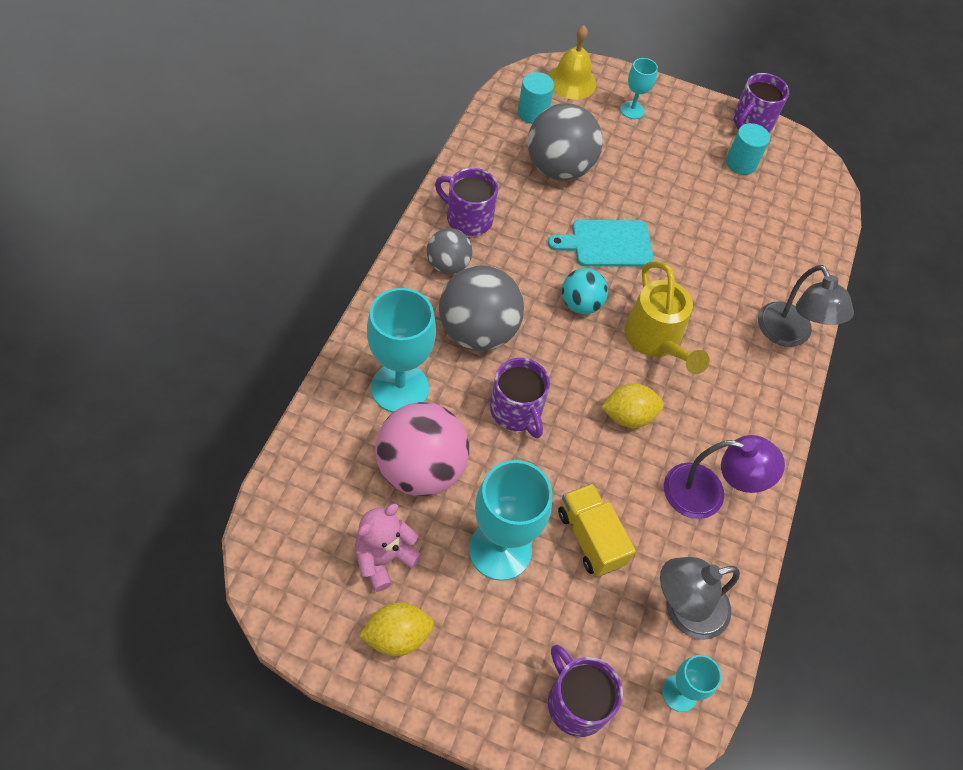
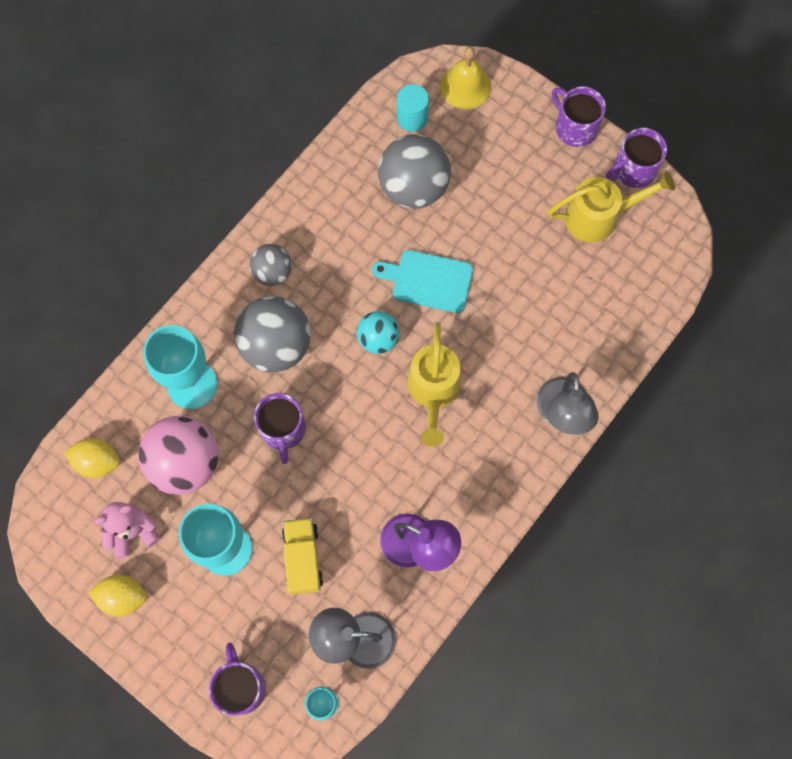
camera: 25 degrees right, 15 degrees up
purple mug [435,168,498,236] -> purple mug moved to [552,86,606,147]
yellow lemon [601,384,664,428] -> yellow lemon moved to [64,438,120,478]
turquoise goblet [620,58,658,119] -> none
turquoise cylinder [726,123,770,175] -> yellow watering can [548,171,675,243]

